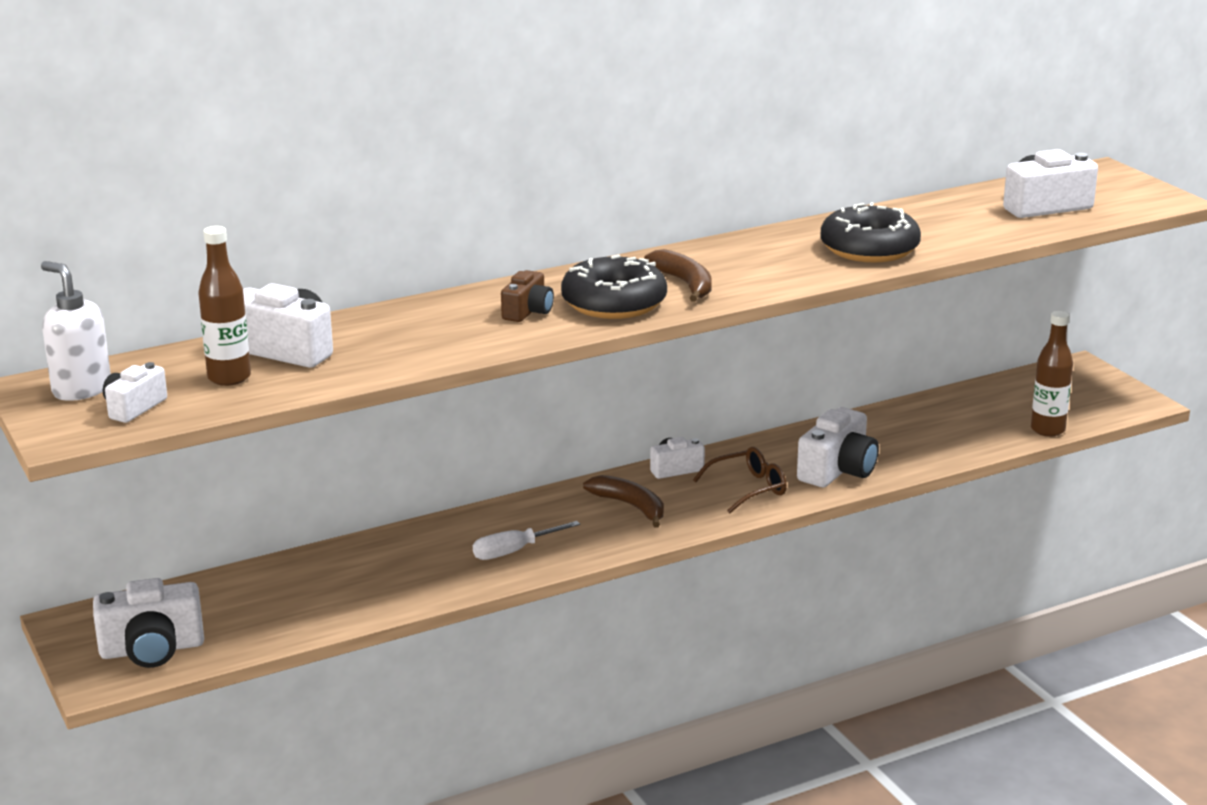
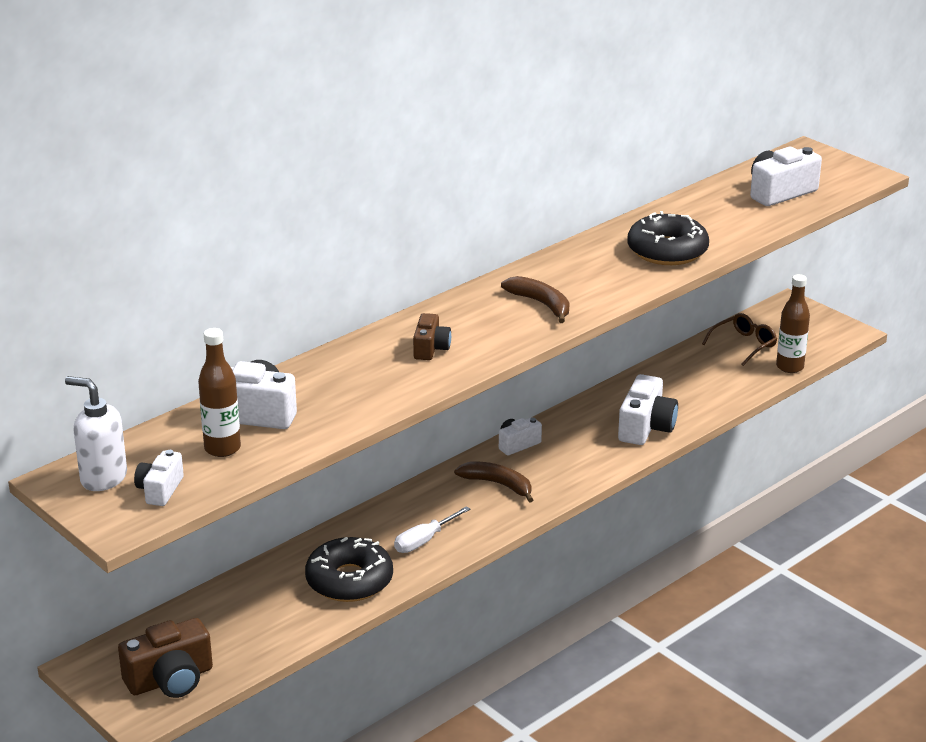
camera: 15 degrees left, 5 degrees up
white camera [93,578,204,668] -> brown camera [118,618,213,698]
black donut [561,254,667,319] -> black donut moved to [305,537,393,602]
brown glasses [693,447,787,513] -> brown glasses moved to [702,313,777,366]

